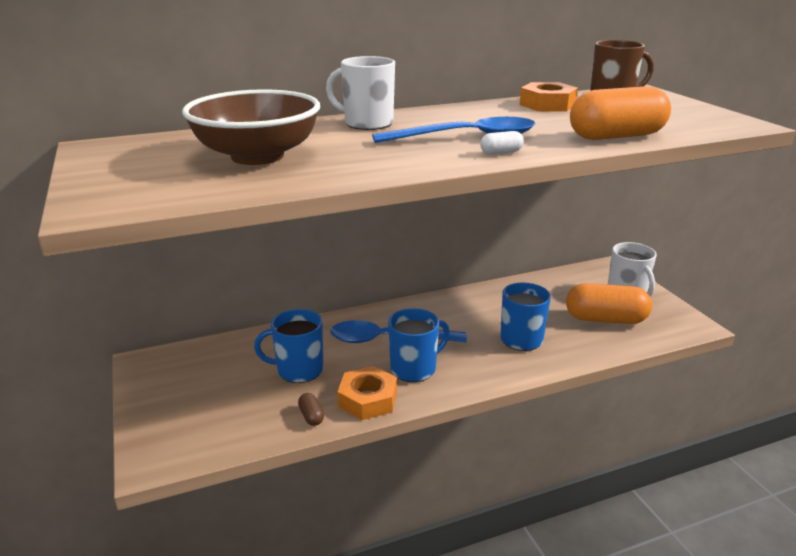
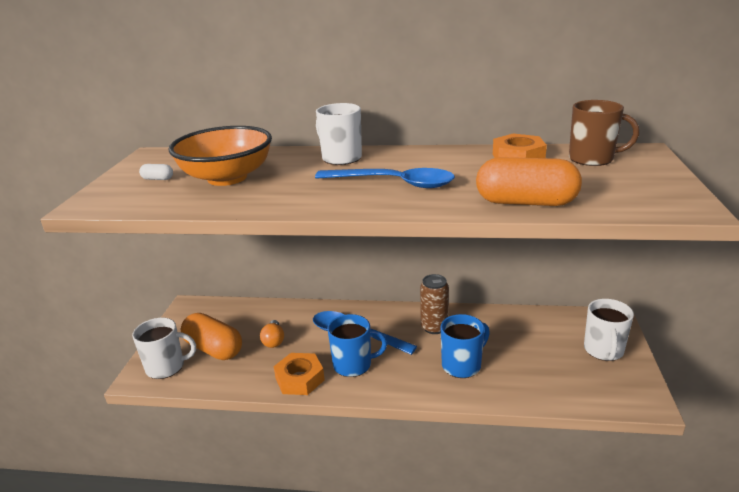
camera: 30 degrees right, 0 degrees up
brown bowl [182,89,320,165] -> orange bowl [168,126,272,186]
blue mug [254,309,323,383] -> orange light bulb [260,320,284,348]
brown capsule [298,393,324,426] -> none
white capsule [480,131,524,154] -> white capsule moved to [139,164,173,180]
orange capsule [566,283,652,324] -> orange capsule moved to [181,313,242,360]
none -> white mug [132,318,196,379]
none -> brown can [420,274,449,334]

